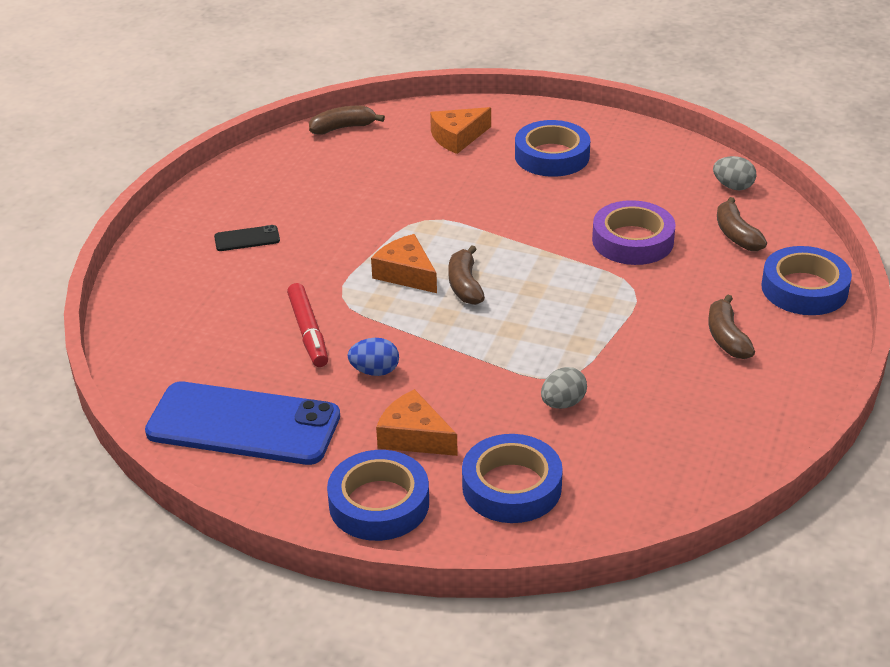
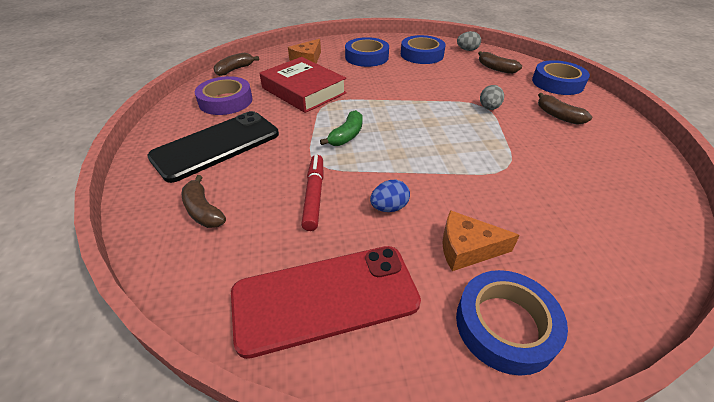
camera: 30 degrees left, 5 degrees up
blue phone [145,381,340,465] -> red phone [231,246,421,359]
black phone [214,225,280,251] -> black phone [147,111,279,183], size x2.47
red marker [287,283,328,367] -> red marker turned 135 degrees counterclockwise [301,155,324,231]
orange cheese [371,234,437,293] -> green banana [320,110,362,146]
brown banana [448,245,485,305] -> brown banana moved to [182,175,226,228]
blue tape [462,434,563,523] -> blue tape moved to [401,35,446,64]
grey egg [541,367,587,409] -> grey egg moved to [480,85,504,110]
purple tape [592,200,676,265] -> purple tape moved to [195,76,253,115]
none -> red book [260,57,347,113]

